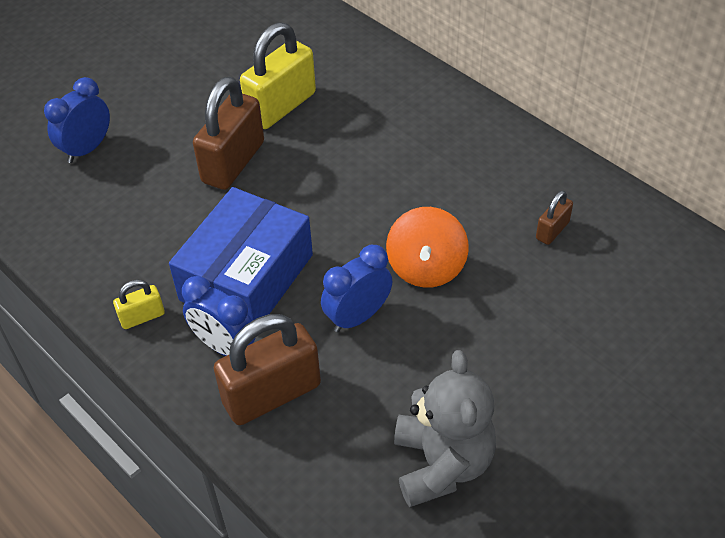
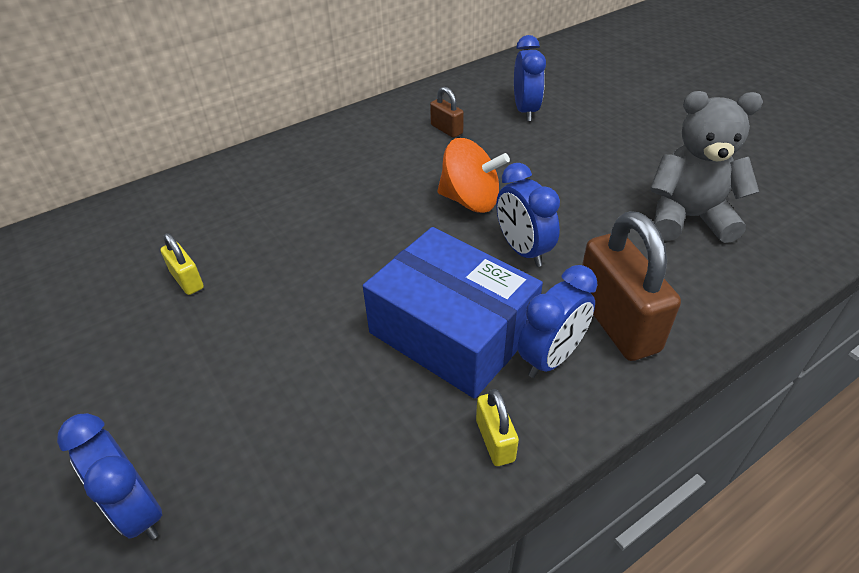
camera: 80 degrees left, 5 degrees down
brown padlock [193,77,264,190] -> none
yellow padlock [240,22,316,129] -> yellow padlock [160,233,204,295], size x0.48
none -> blue clock [514,35,546,121]

